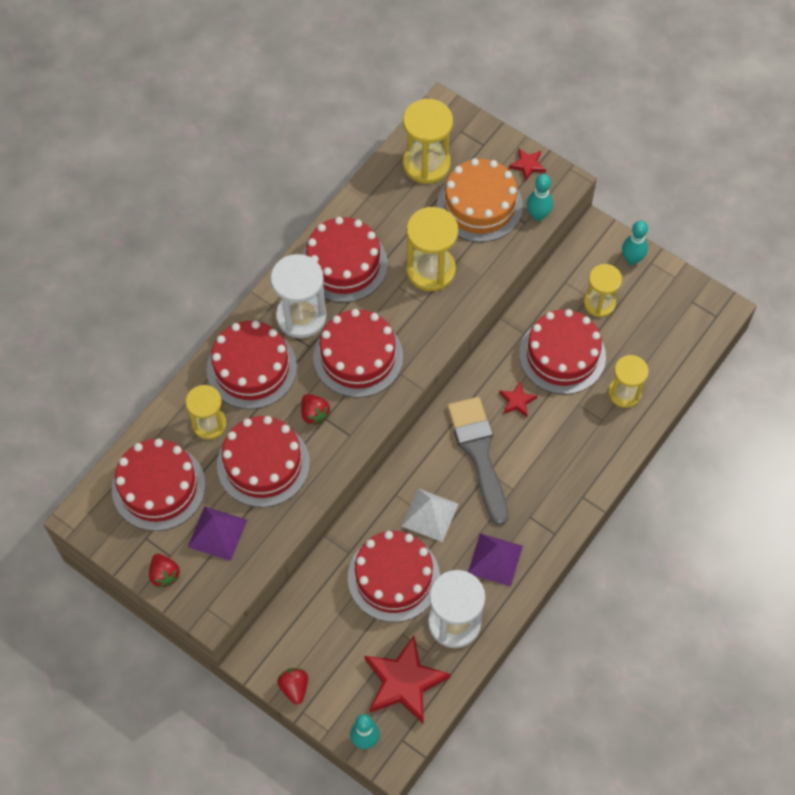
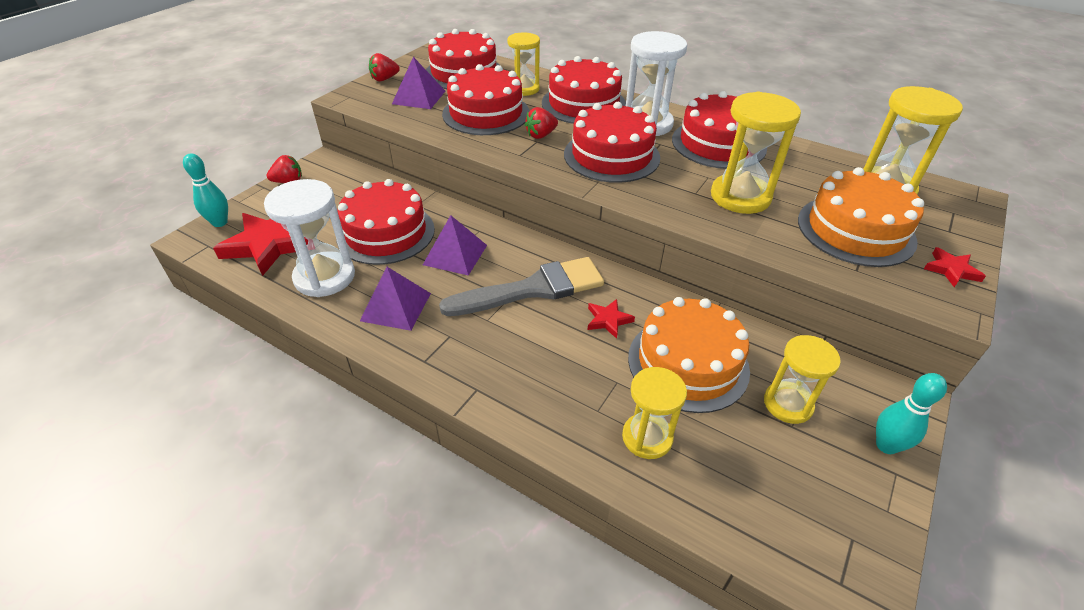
camera: 85 degrees right, 20 degrees down
white pyramid [401,488,459,542] -> purple pyramid [423,215,487,276]
red cake [519,309,606,394] -> orange cake [628,297,750,413]
turquoise bowling pin [527,174,553,221] -> none

